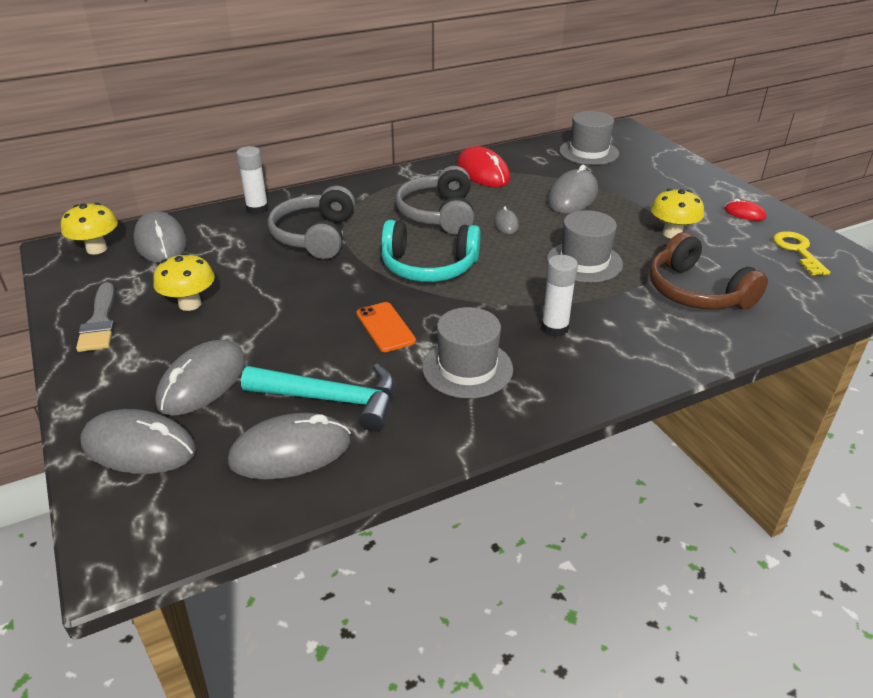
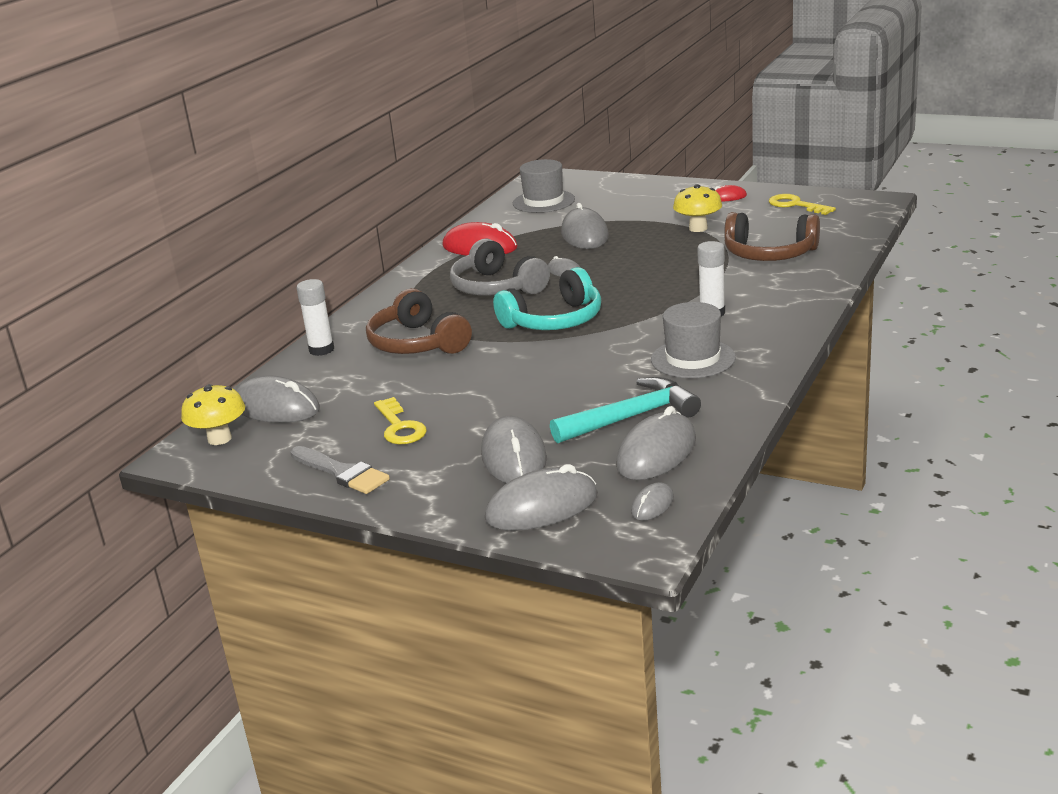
camera: 35 degrees left, 10 degrees down
yellow mushroom [153,253,215,311] -> yellow key [374,397,427,444]
grey headphones [268,186,355,259] -> brown headphones [366,288,472,354]
orange phone [357,302,416,352] -> none
grey hat [547,210,623,283] -> none
none -> grey mouse [631,482,674,521]

